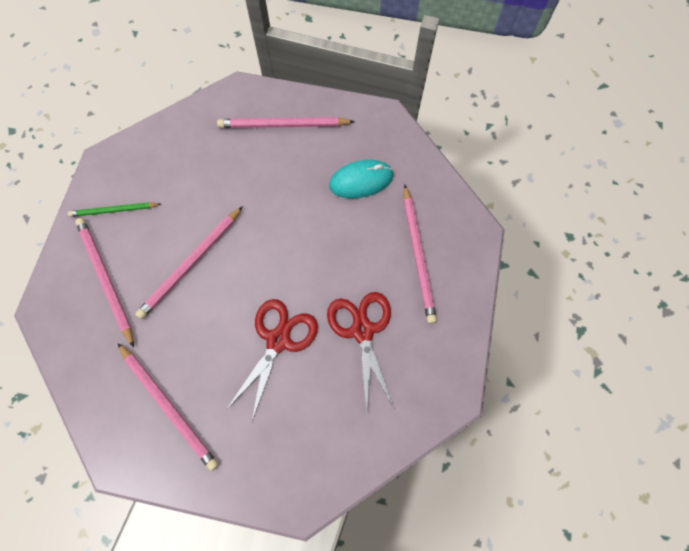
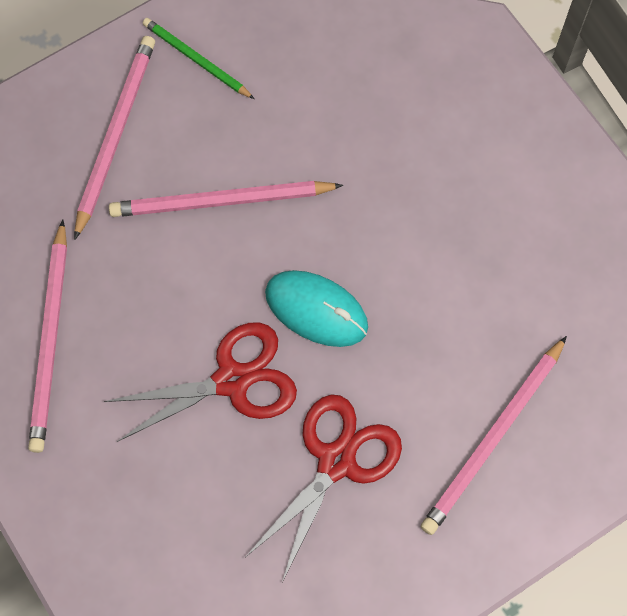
camera: 45 degrees right, 0 degrees up
pink pencil [217,117,355,128] -> none
turquoise mouse [329,160,393,198] -> turquoise mouse moved to [265,270,368,347]

